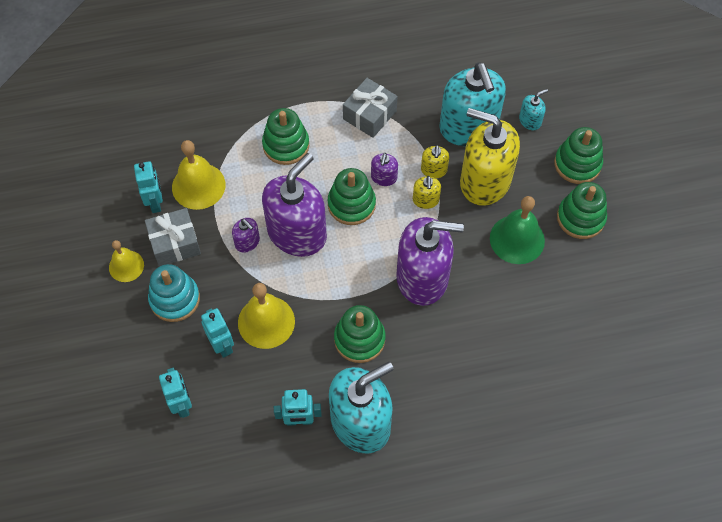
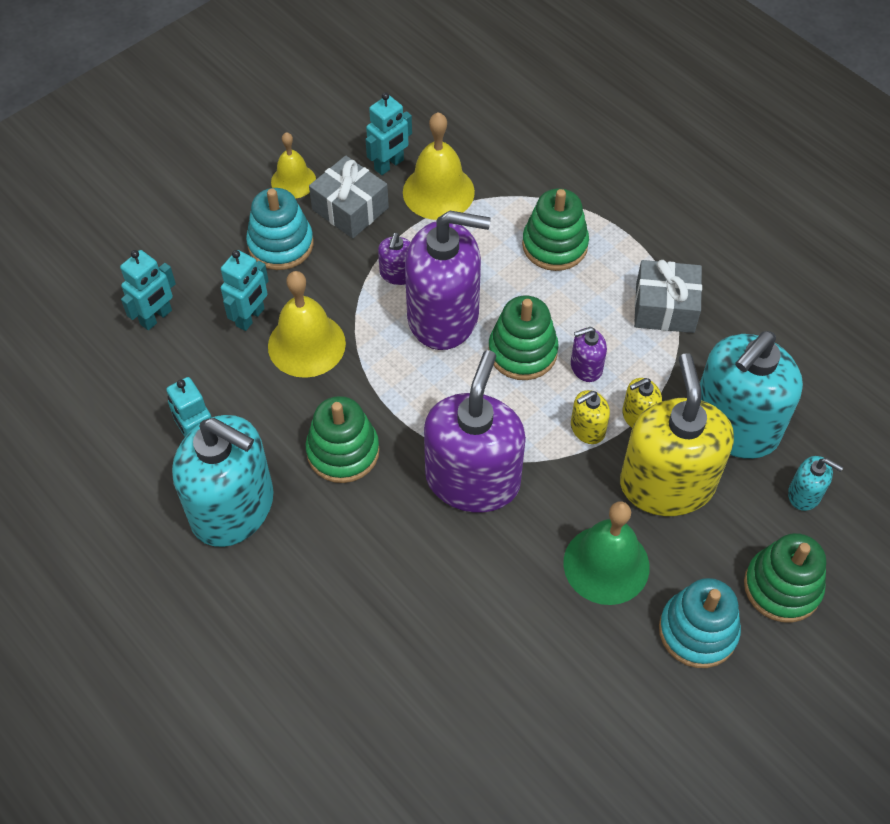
camera: 60 degrees right, 5 degrees down
purple soap dispenser [396,217,464,306] -> purple soap dispenser turned 135 degrees counterclockwise [424,350,526,513]
green stacking toy [557,182,607,239] -> turquoise stacking toy [659,578,741,668]

